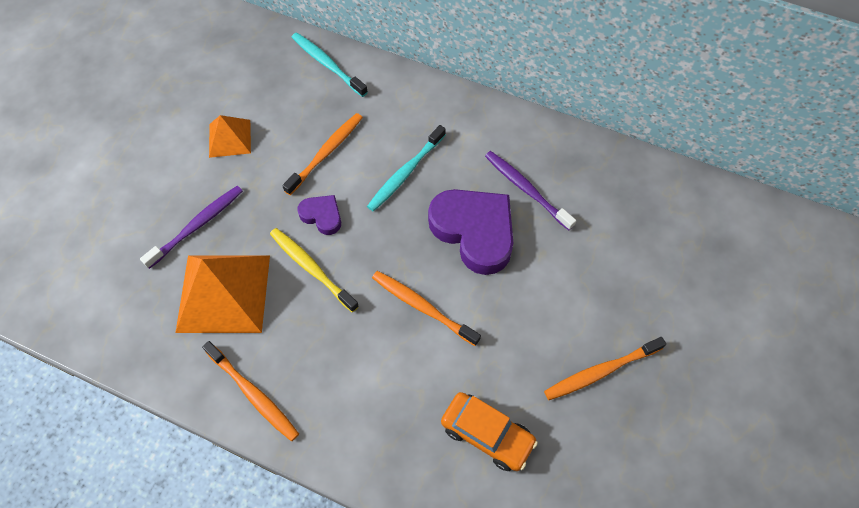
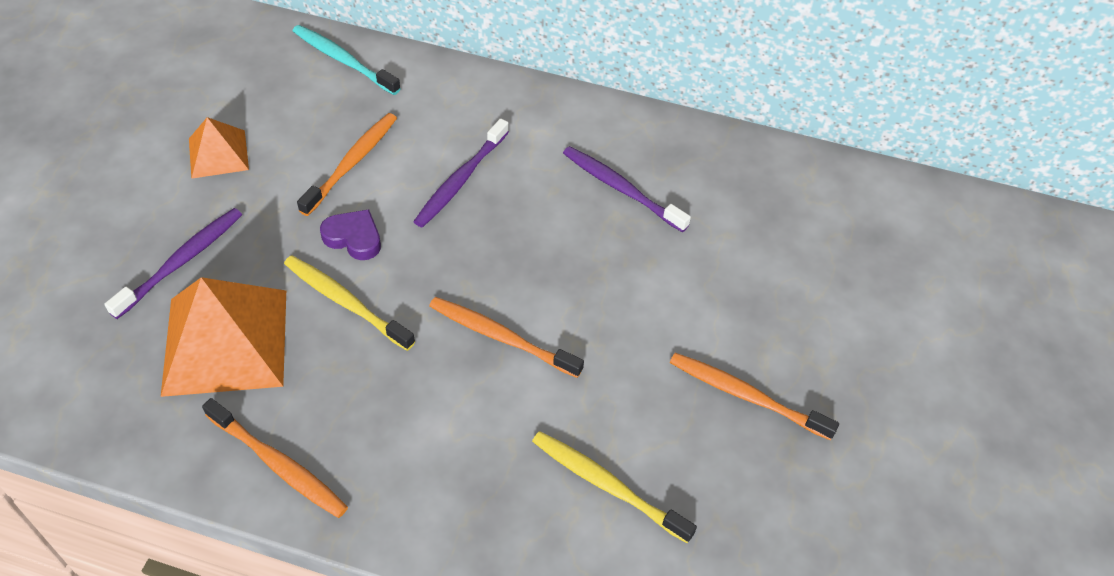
camera: 10 degrees left, 10 degrees down
turquoise toothbrush [367,125,446,211] -> purple toothbrush [413,118,509,228]
purple heart [428,189,513,275] -> none
orange car [441,392,538,471] -> yellow toothbrush [532,431,697,543]
orange toothbrush [544,337,666,400] -> orange toothbrush turned 60 degrees clockwise [670,353,839,440]

